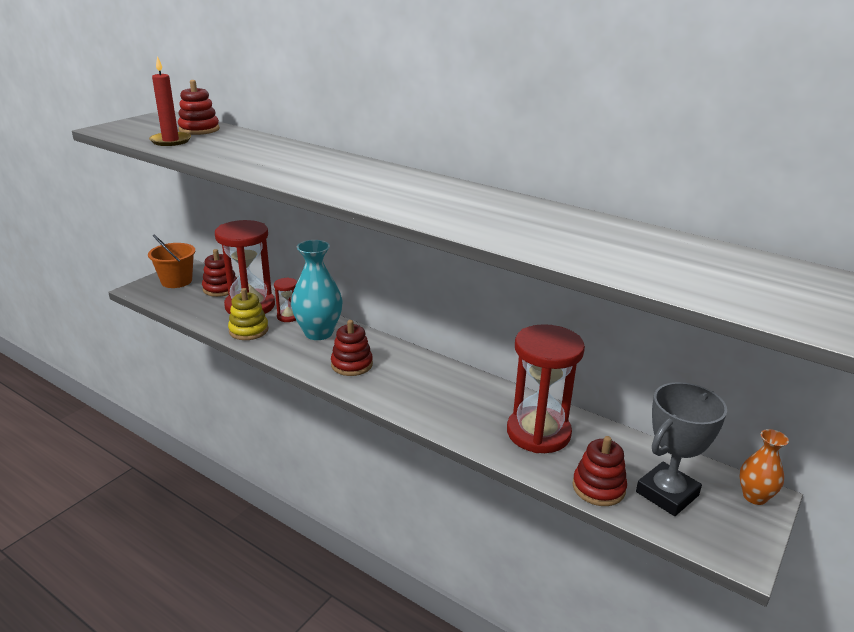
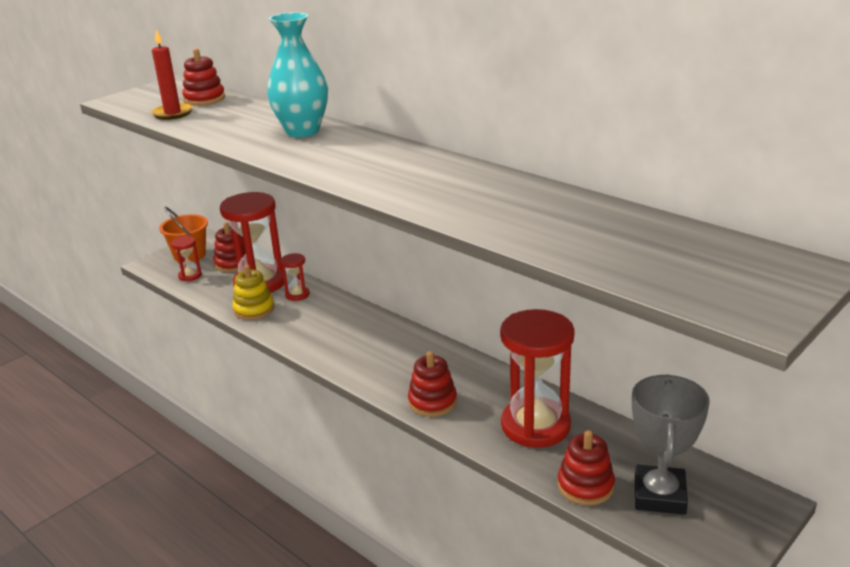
camera: 10 degrees right, 0 degrees up
turquoise vase [291,240,342,340] -> turquoise vase moved to [267,12,328,137]
red stacking toy [331,320,373,376] -> red stacking toy moved to [408,351,457,417]
grey trophy [636,382,727,516] -> grey trophy turned 45 degrees counterclockwise [632,374,710,515]
orange vase [739,429,789,505] -> none
none -> red hourglass [171,236,202,281]

